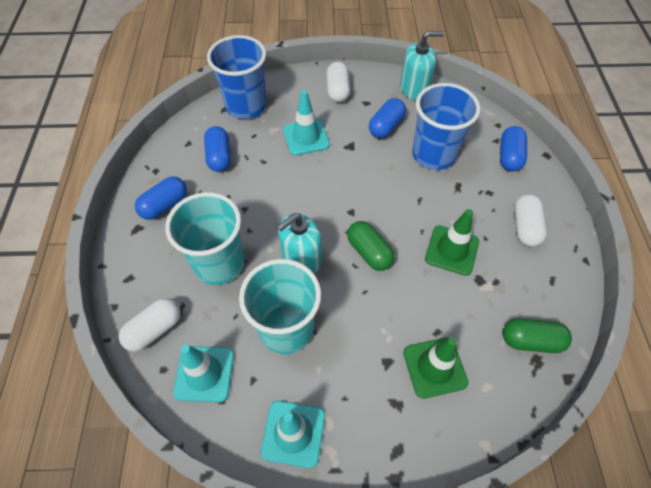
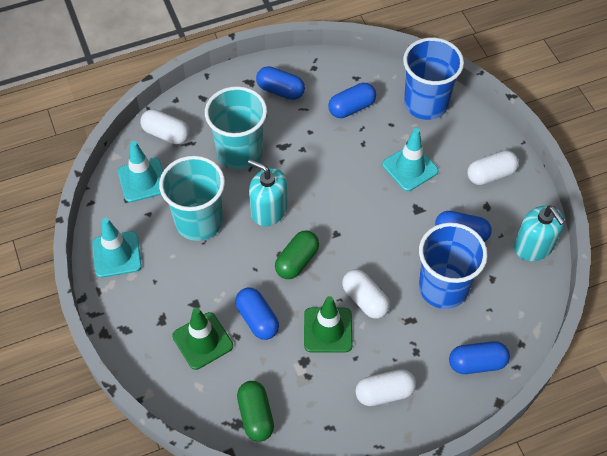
camera: 70 degrees right, 0 degrees up
none -> blue capsule [235,288,279,340]
none -> white capsule [342,269,390,319]

